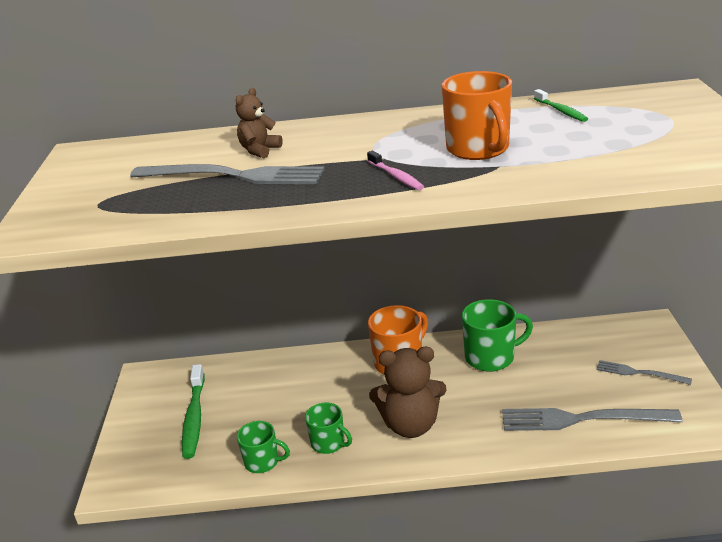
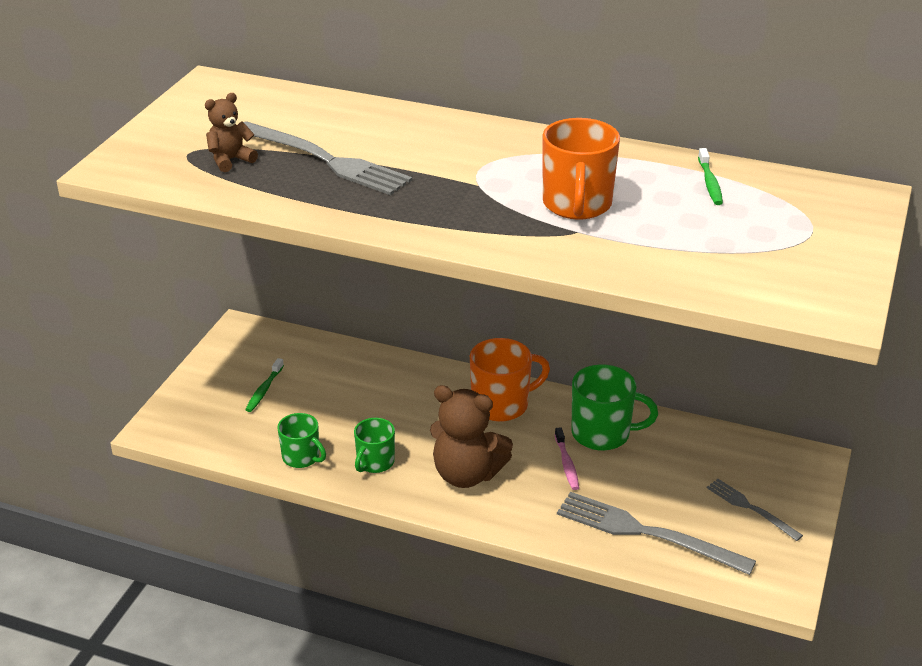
camera: 20 degrees right, 5 degrees up
green toothbrush [182,364,205,459] -> green toothbrush [245,358,284,412], size x0.57
brown teddy bear [236,88,283,158] -> brown teddy bear moved to [205,93,258,172]
green mug [305,403,352,454] -> green mug turned 60 degrees clockwise [354,418,395,473]
pink toothbrush [367,151,424,190] -> pink toothbrush moved to [555,427,579,490]

